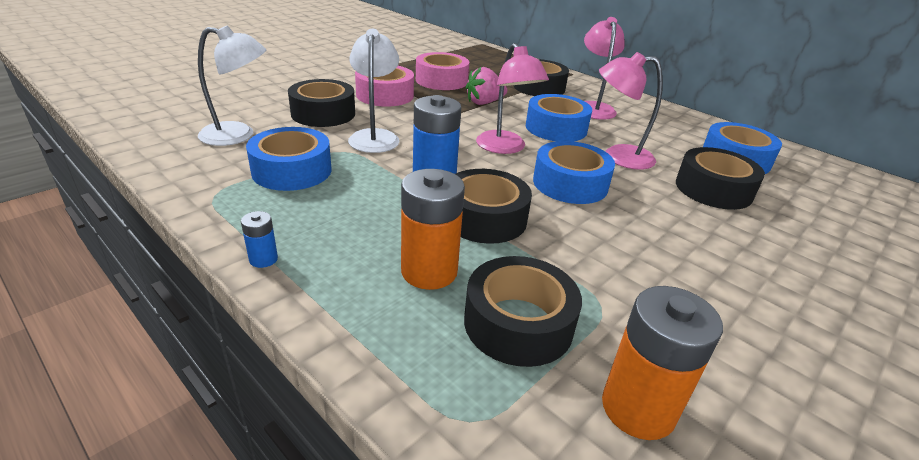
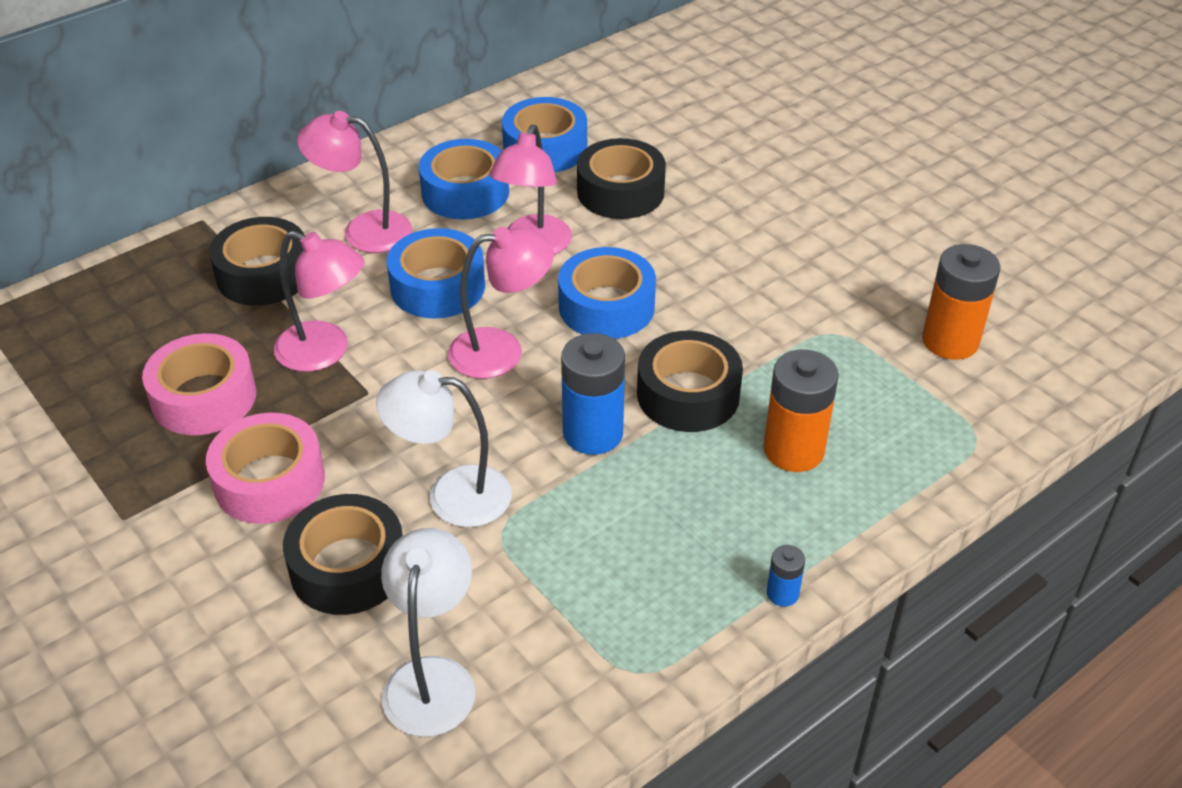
camera: 80 degrees left, 10 degrees up
blue tape [246,127,332,191] -> blue tape moved to [419,139,509,220]
black tape [464,256,582,367] -> none
pink strawberry [466,67,507,105] -> pink lamp [274,231,364,372]

